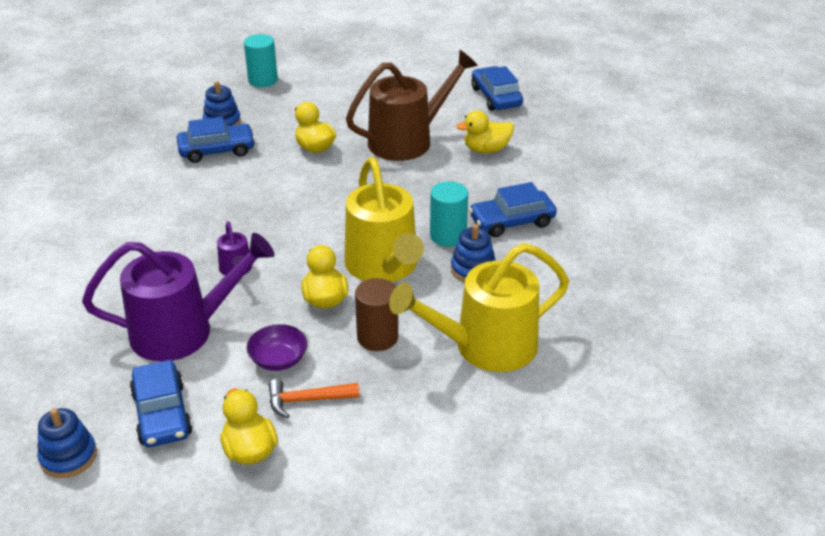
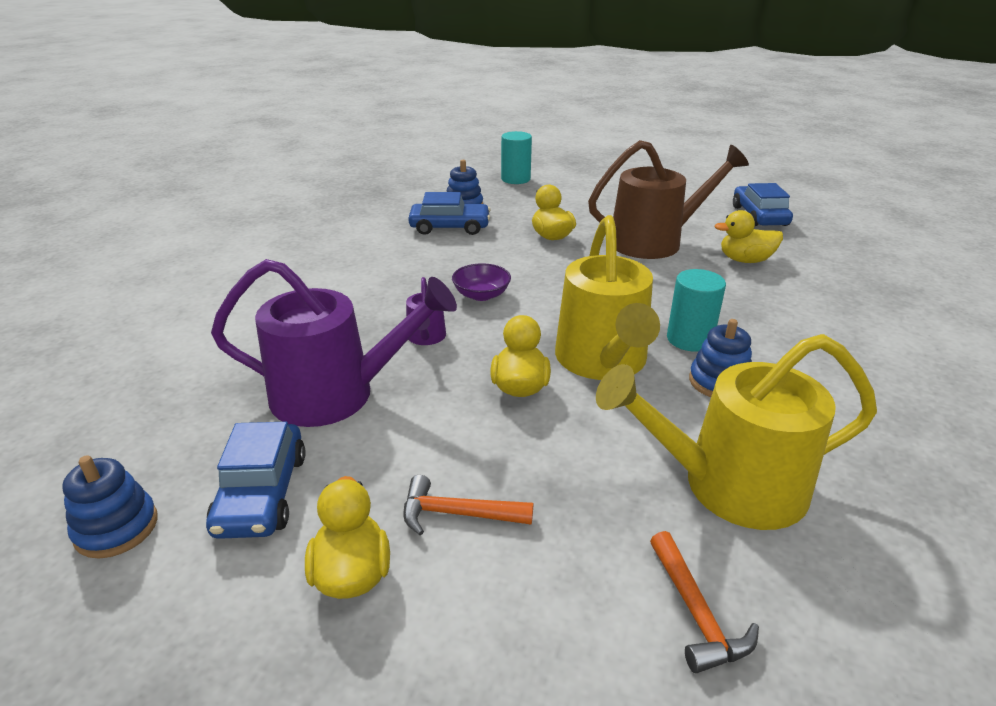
camera: 15 degrees right, 5 degrees down
purple bowl [247,324,307,371] -> purple bowl moved to [452,263,511,301]
brown cylinder [355,278,398,351] -> none
blue car [469,182,557,237] -> none
none -> orange hammer [650,531,759,673]

